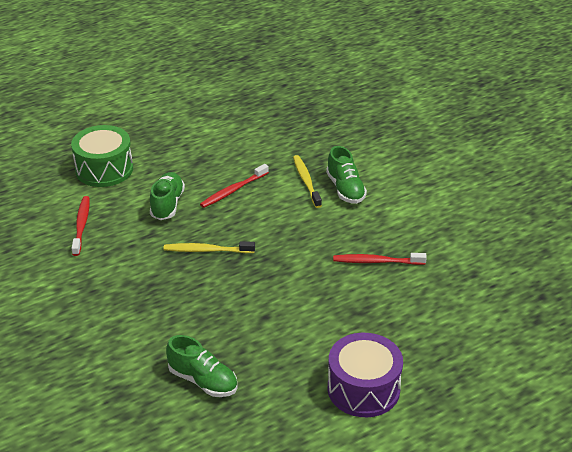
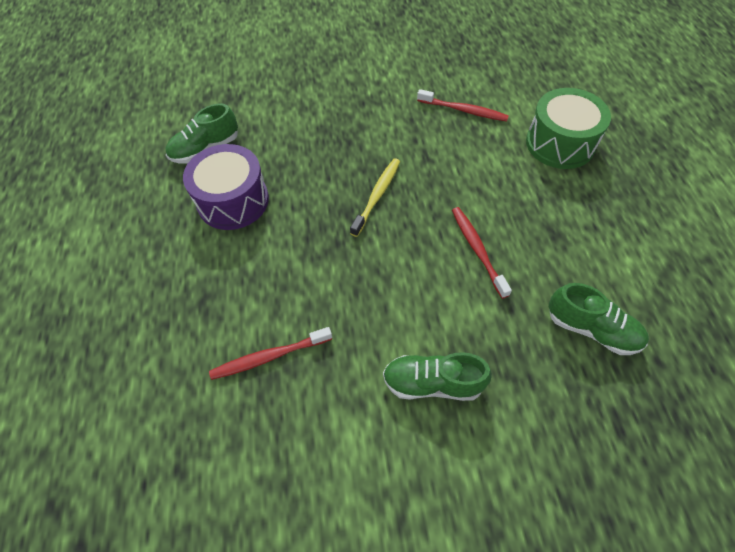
camera: 115 degrees right, 20 degrees up
green shoe [150,172,185,220] -> green shoe moved to [549,283,649,355]
yellow toothbrush [293,155,322,208] -> none
purple drum [328,333,403,417] -> purple drum moved to [183,144,269,230]
red toothbrush [333,253,427,265] -> red toothbrush turned 135 degrees counterclockwise [209,327,332,380]

